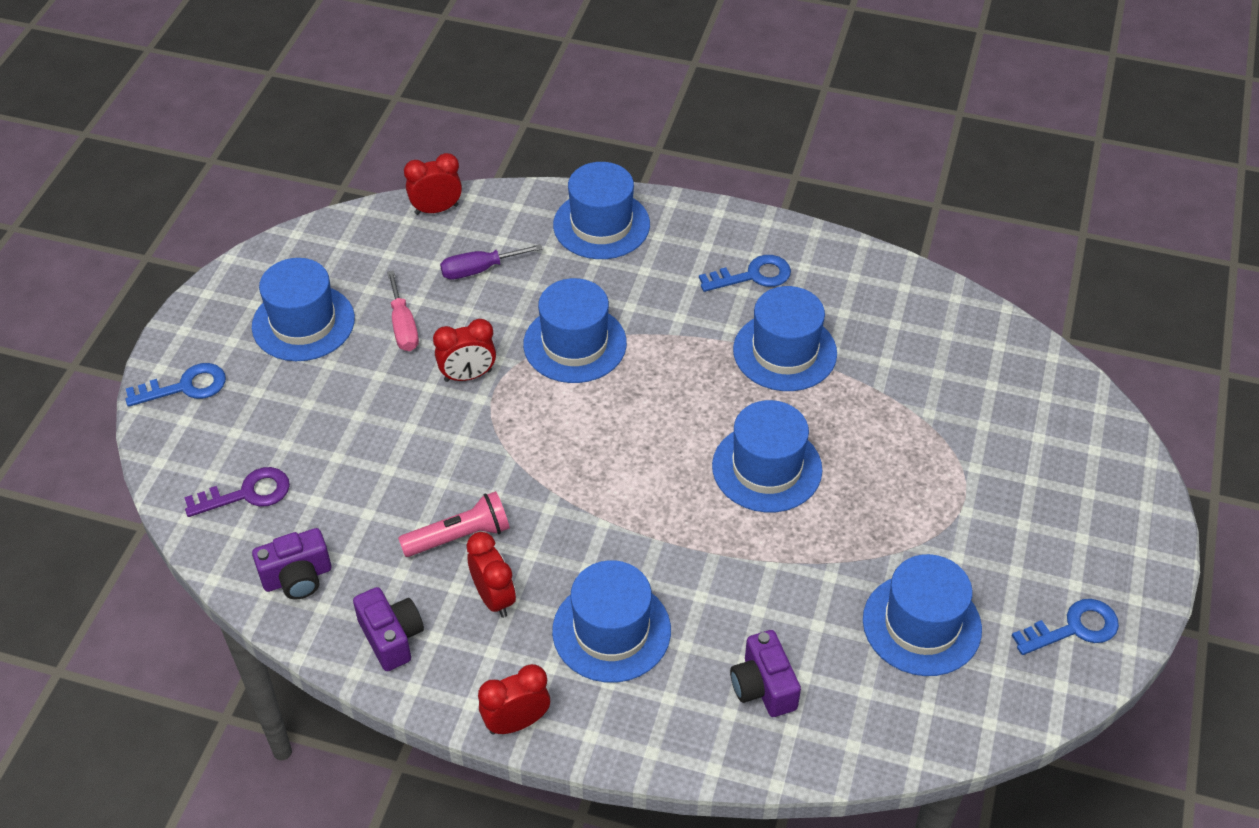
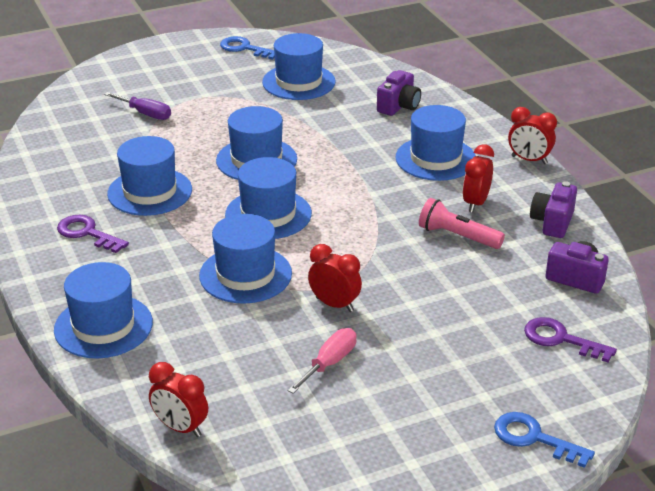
camera: 130 degrees left, 15 degrees down
blue hat [252,258,355,361] -> blue hat moved to [225,157,312,239]
purple screwdriver [440,244,542,279] -> purple screwdriver moved to [104,92,171,120]
blue key [699,255,791,292] -> purple key [57,215,129,253]

